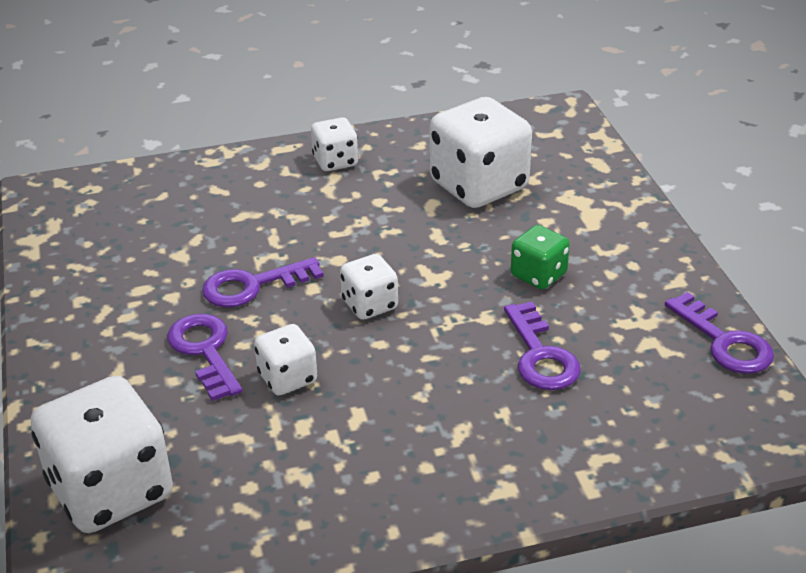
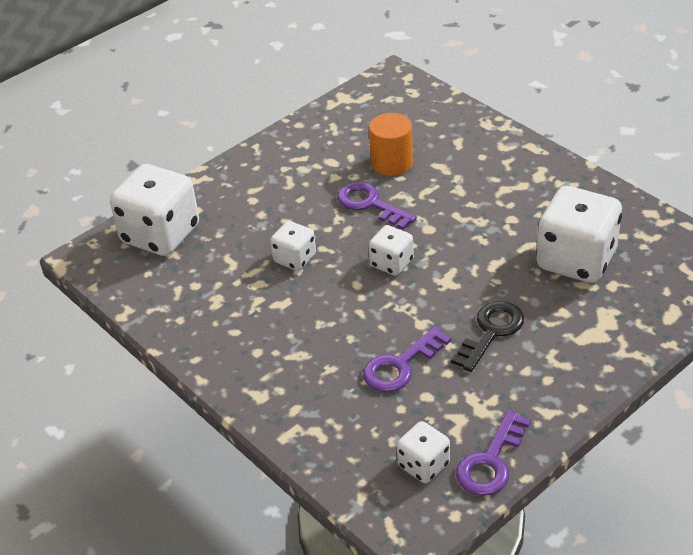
camera: 65 degrees right, 5 degrees up
purple key [167,314,242,401] -> none
white dice [311,117,358,171] -> white dice moved to [397,421,450,483]
green dice [511,225,570,289] -> black key [451,301,524,372]
none -> orange cylinder [369,113,413,176]

